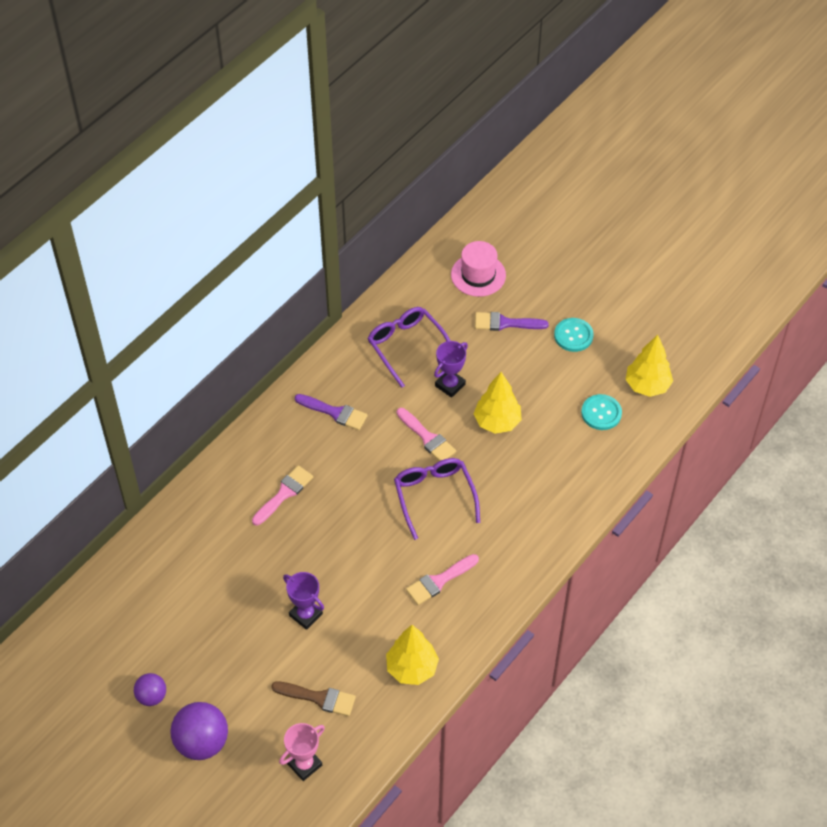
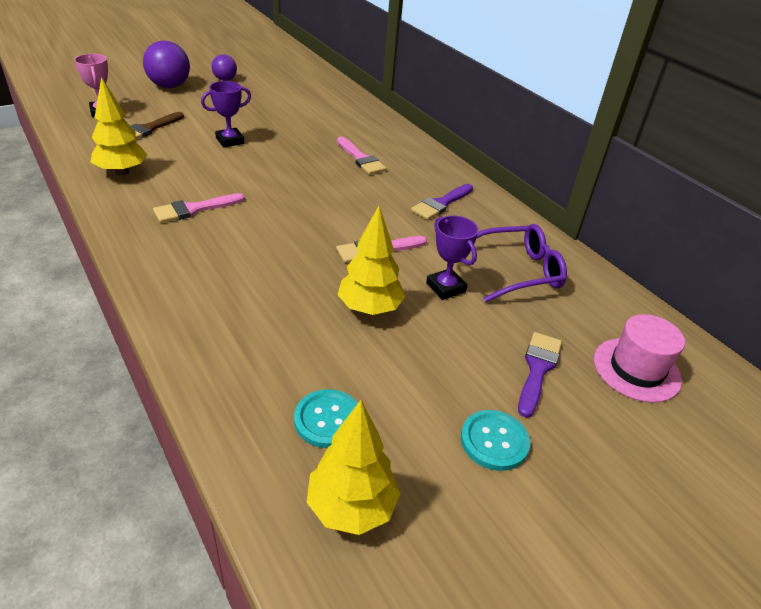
camera: 105 degrees right, 15 degrees down
purple glasses [394,458,480,540] -> none
pink brush [406,554,479,605] -> pink brush turned 105 degrees counterclockwise [153,193,245,223]

